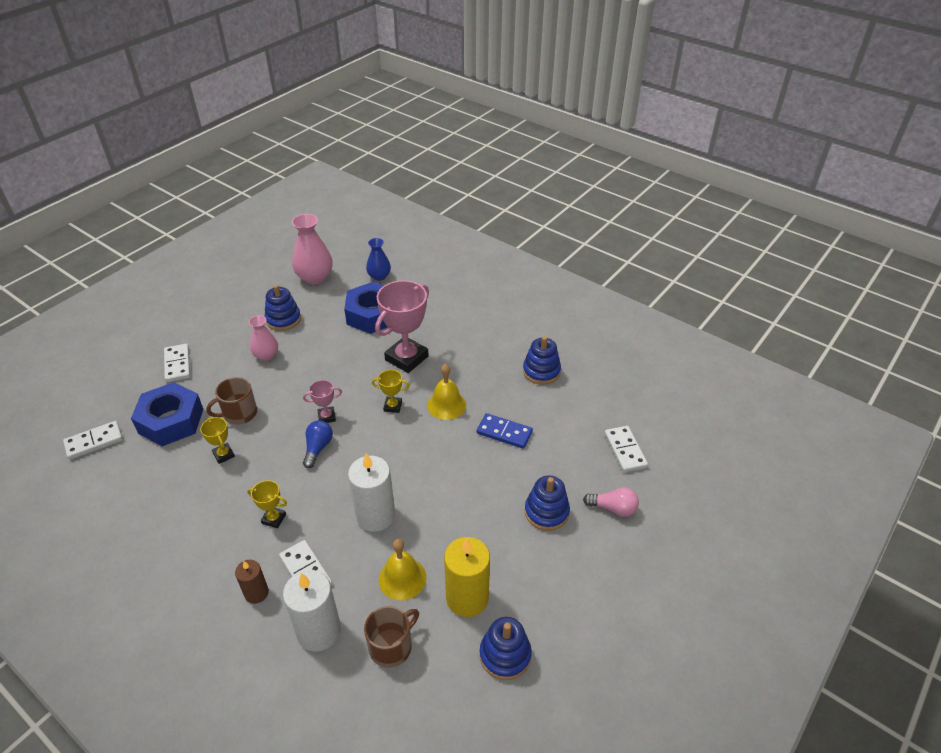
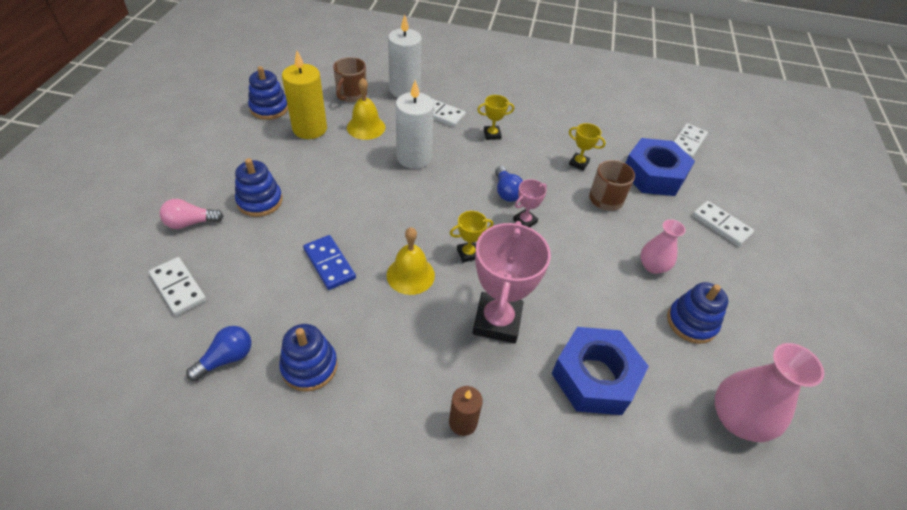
camera: 150 degrees right, 5 degrees up
brown candle [235,560,269,604] -> brown candle moved to [449,386,483,436]
blue vase [366,238,391,281] -> none
blue domino [477,413,533,449] -> blue domino turned 60 degrees clockwise [303,235,356,290]
none -> blue light bulb [186,326,251,381]

